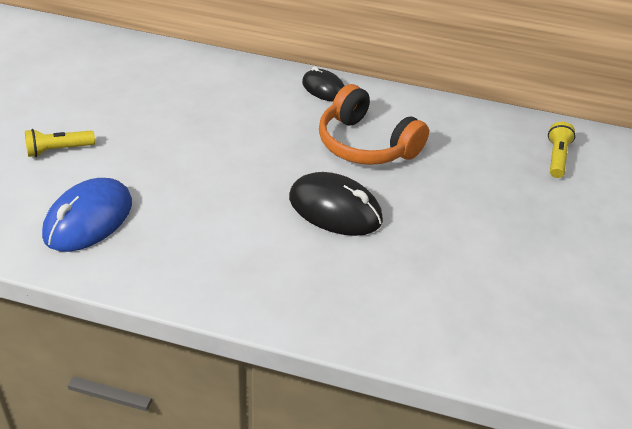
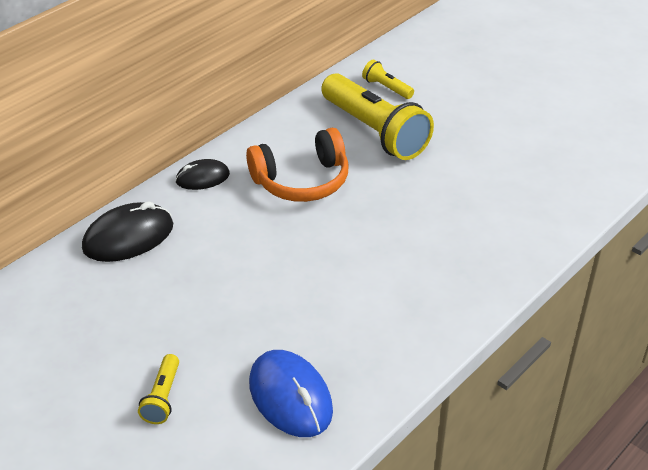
camera: 60 degrees left, 0 degrees up
black mouse [289,172,383,236] -> black mouse moved to [82,201,173,262]
none -> yellow flashlight [321,73,434,160]

